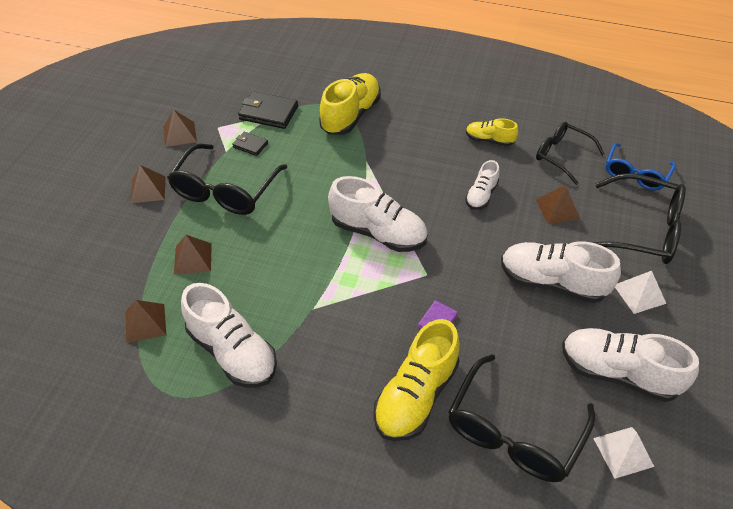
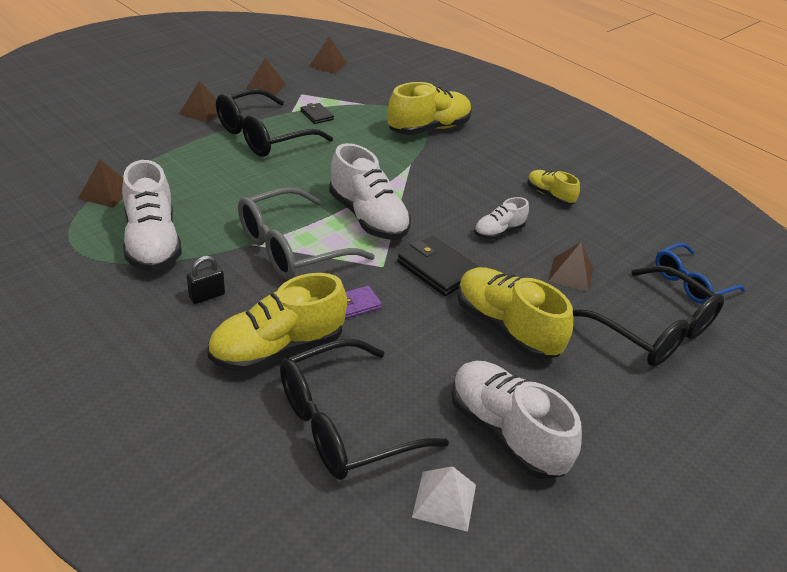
camera: 25 degrees right, 10 degrees down
brown pyramid [174,235,212,275] -> brown pyramid moved to [309,37,347,74]
black wallet [238,91,298,129] -> black wallet moved to [397,236,479,296]
white shoe [501,241,621,303] -> yellow shoe [457,267,573,360]
black glasses [536,122,605,185] -> none
white pyramid [615,271,667,314] -> none
none -> black padlock [187,256,225,304]
none -> grey glasses [238,187,375,280]

